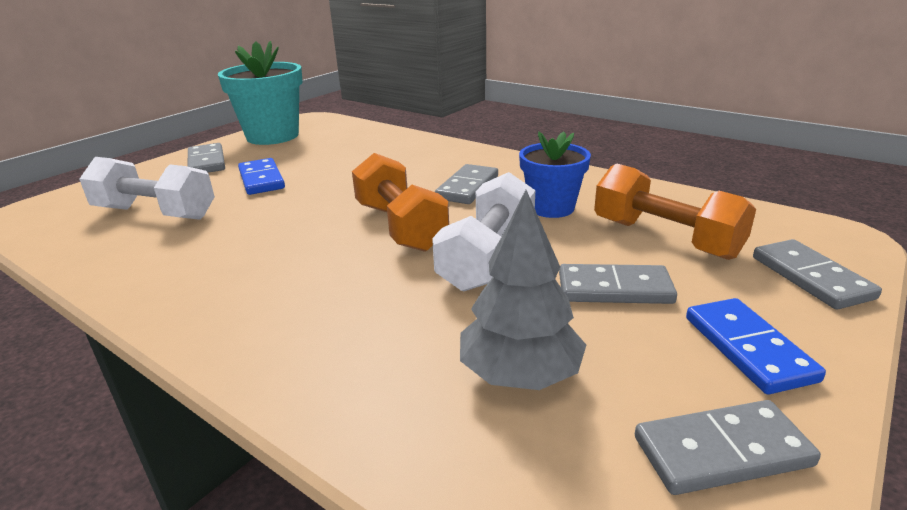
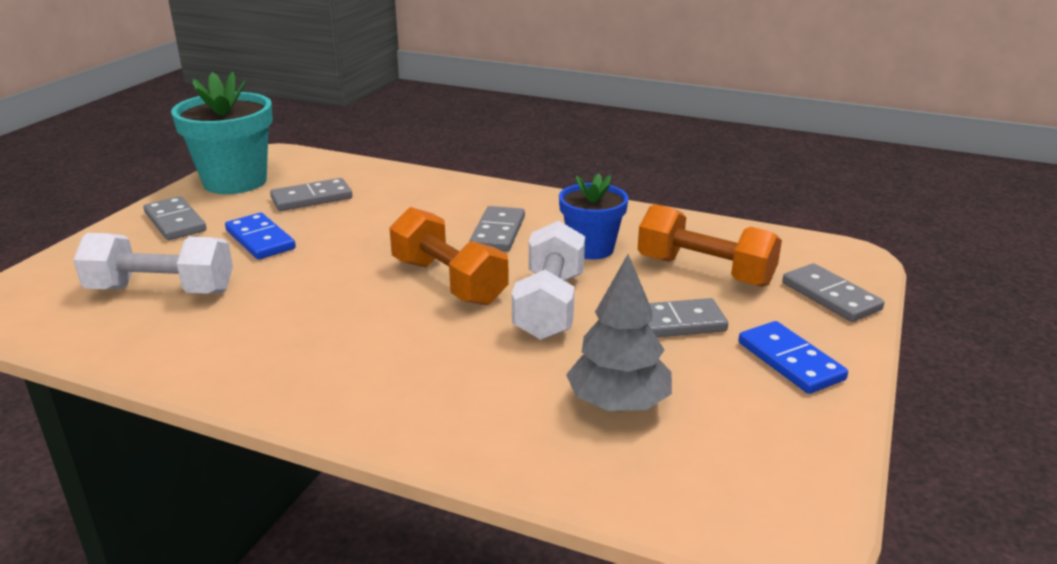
camera: 15 degrees left, 0 degrees up
grey domino [635,400,821,495] -> grey domino moved to [270,178,352,211]

